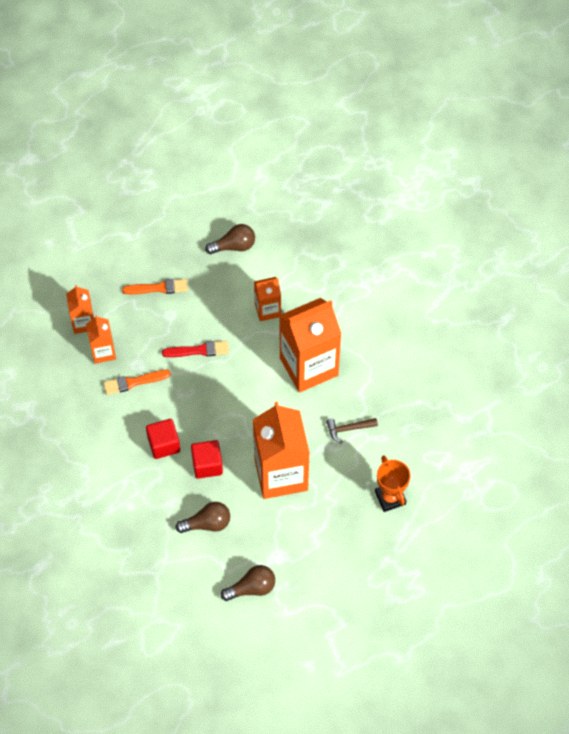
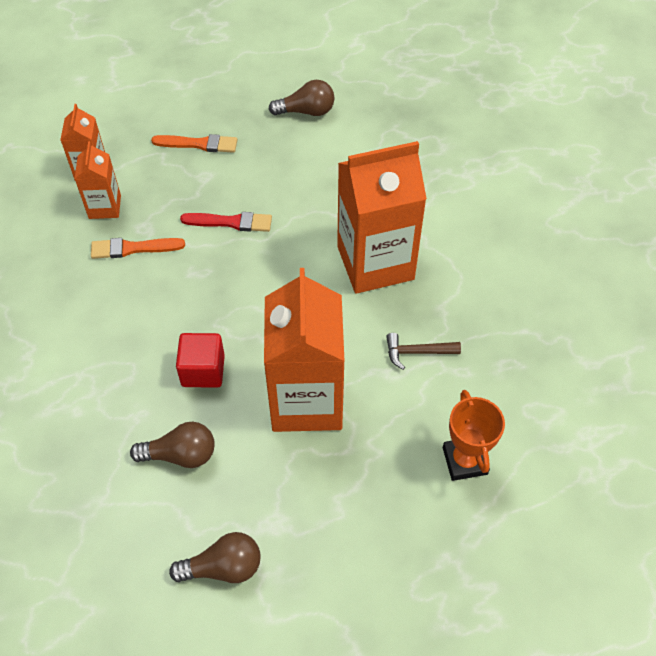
camera: 10 degrees right, 5 degrees down
red cube [146,419,180,459] -> none
orange carton [254,277,281,322] -> none

